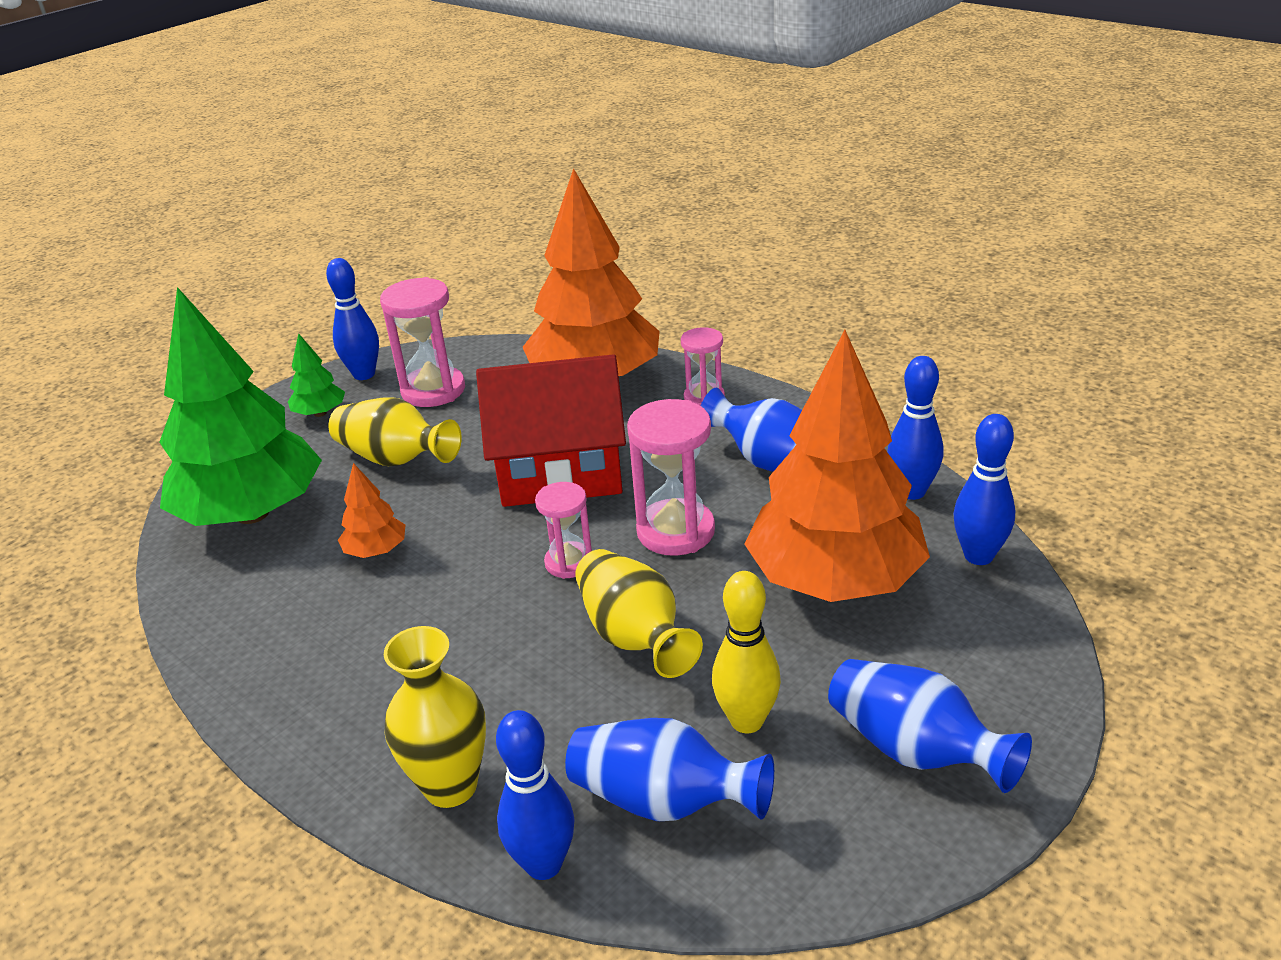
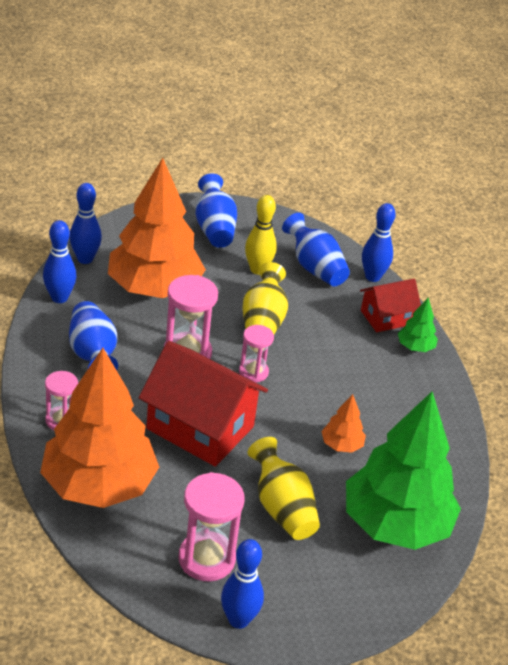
camera: 150 degrees left, 5 degrees up
green tree [288,333,345,417] -> green tree moved to [398,298,438,352]
yellow vase [384,626,486,808] -> red house [360,279,421,332]

